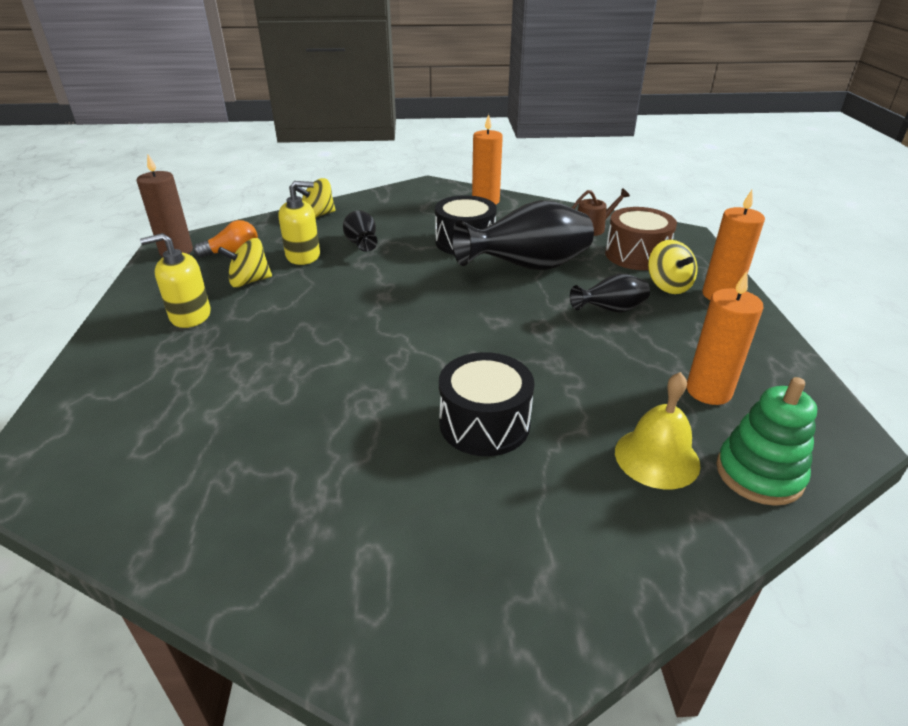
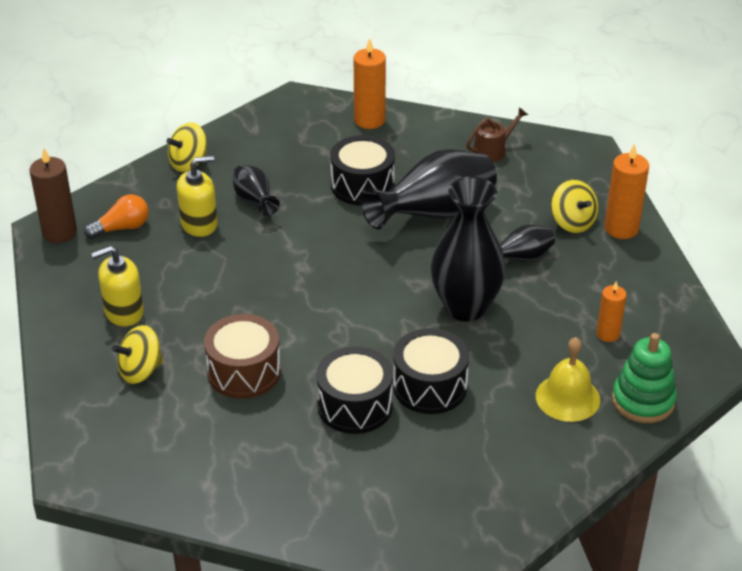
camera: 10 degrees left, 5 degrees up
yellow spinning top [218,238,272,287] -> yellow spinning top moved to [112,325,164,384]
brown drum [605,207,677,270] -> brown drum moved to [204,314,281,399]
orange candle [687,271,764,405] -> orange candle [597,281,626,342], size x0.63
none -> black drum [316,346,393,434]
none -> black vase [431,177,506,322]

